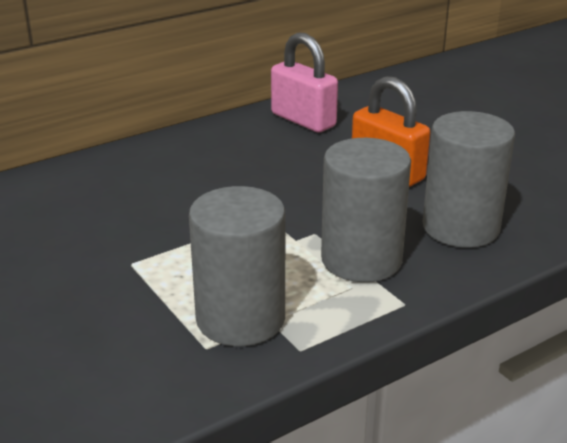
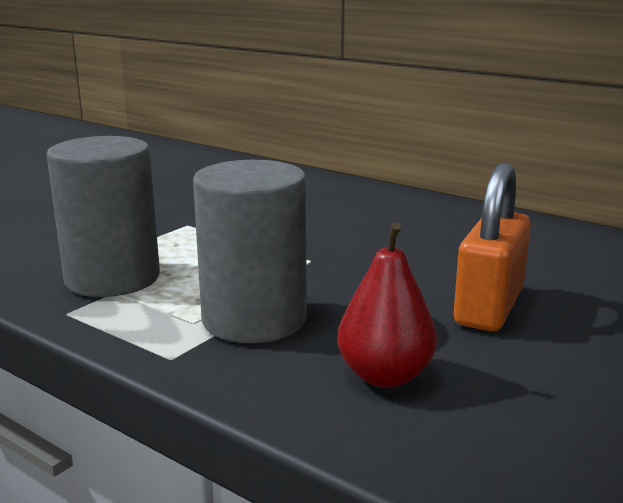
camera: 70 degrees right, 10 degrees down
pink padlock [271,33,338,132] -> none
grey cylinder [423,111,515,248] -> red pear [337,222,437,388]

